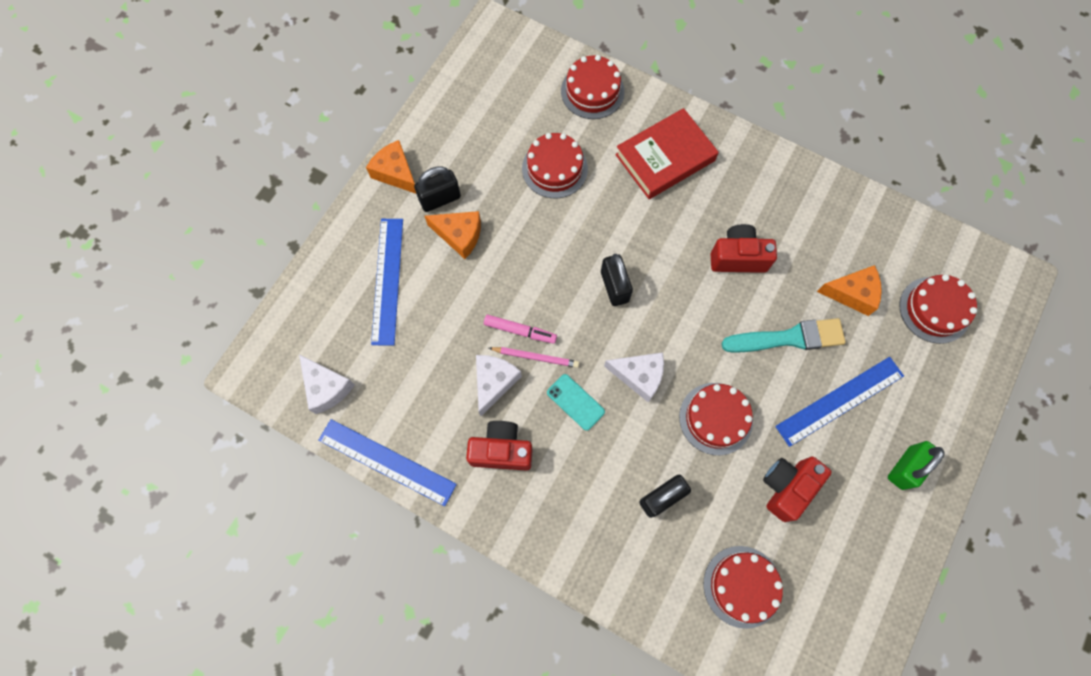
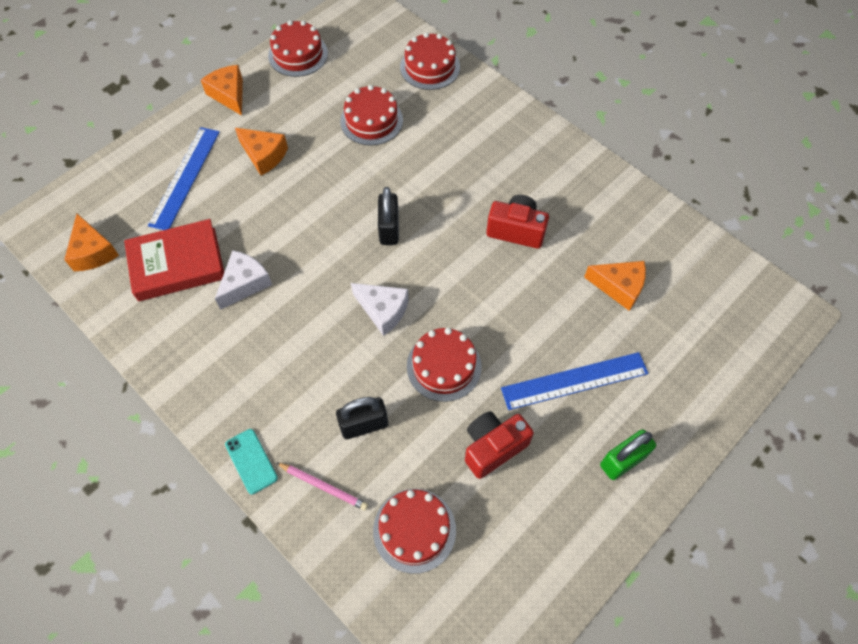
camera: 15 degrees right, 10 degrees down
white cheese [299,354,355,414] -> orange cheese [64,214,119,271]
blue ruler [319,419,457,506] -> none
black padlock [414,166,461,212] -> none
red camera [466,421,533,471] -> none
pink marker [484,315,557,344] -> none
pink pencil [489,347,579,368] -> pink pencil moved to [276,462,368,511]
turquoise phone [547,374,605,431] -> turquoise phone moved to [225,429,278,495]
red book [615,108,719,199] -> red book moved to [124,219,224,301]
turquoise brush [721,318,846,353] -> none
red cake [900,274,977,344] -> red cake moved to [268,20,328,77]

